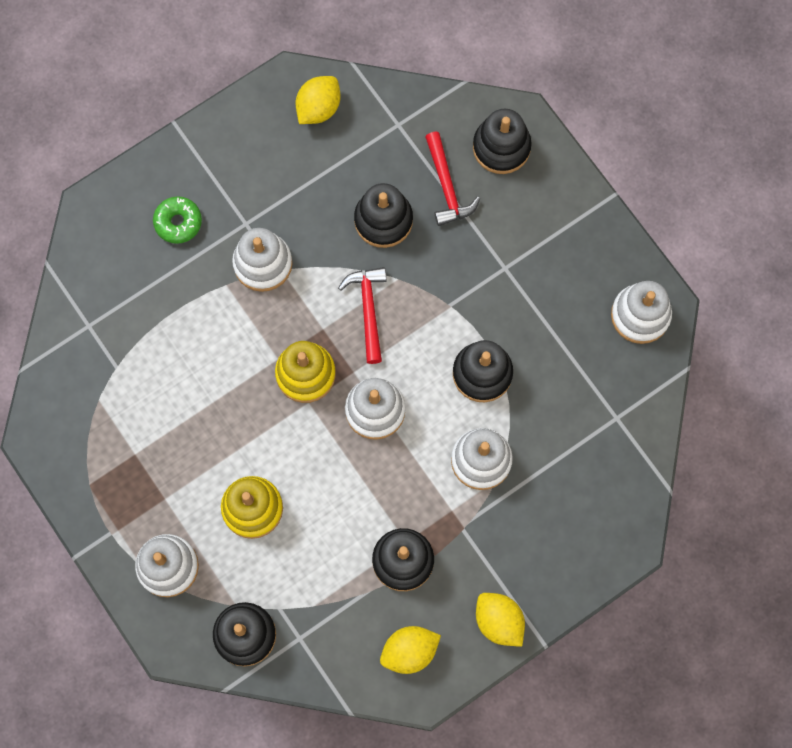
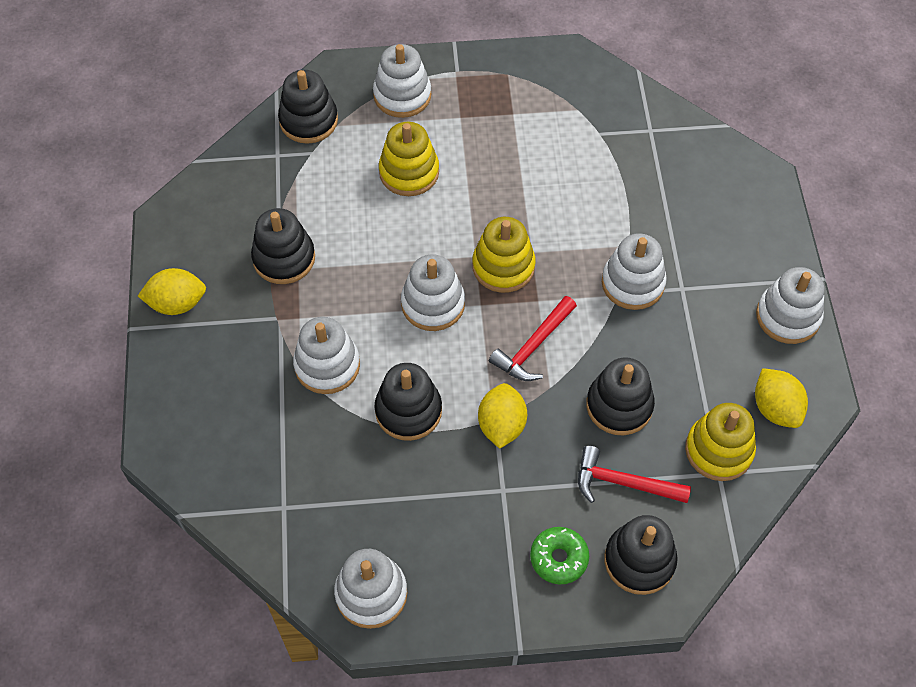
camera: 120 degrees right, 15 degrees down
green donut [153,196,202,244] -> green donut moved to [530,527,589,584]
red hammer [338,267,387,364] -> red hammer turned 105 degrees clockwise [489,296,577,381]
yellow lemon [380,626,441,674] -> yellow lemon moved to [478,383,527,449]
none -> yellow stacking toy [685,403,756,481]
none -> white stacking toy [756,267,824,344]

